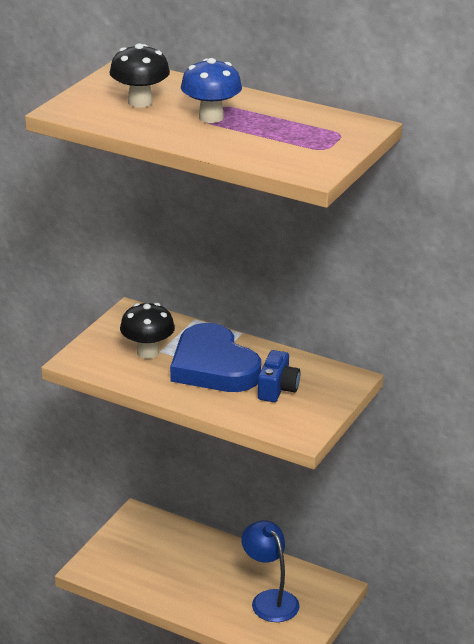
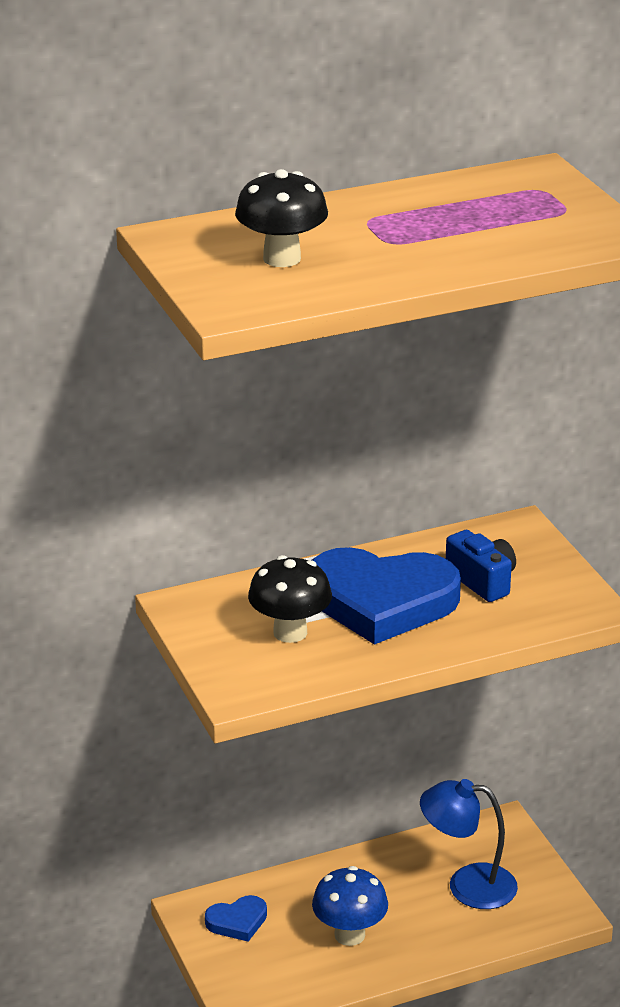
camera: 50 degrees left, 0 degrees up
blue mushroom [181,58,242,123] -> blue mushroom moved to [312,866,388,946]
none -> blue heart [205,895,267,942]

